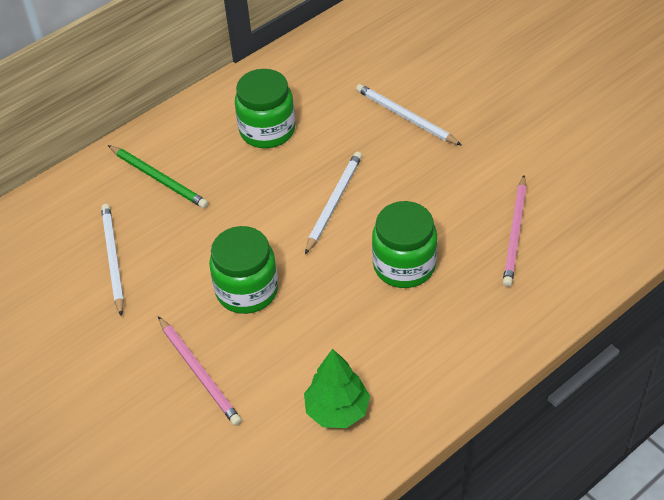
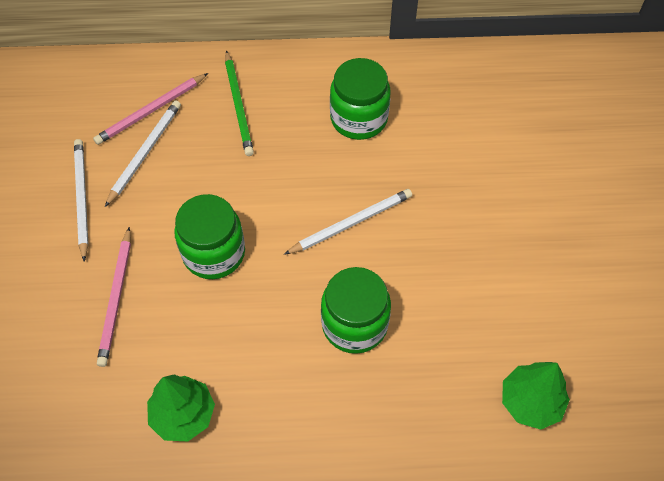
camera: 35 degrees right, 10 degrees up
white pencil [356,84,462,146] -> white pencil moved to [74,139,89,262]
pink pencil [503,175,527,287] -> pink pencil moved to [93,73,208,145]
none -> green tree [502,362,570,430]

